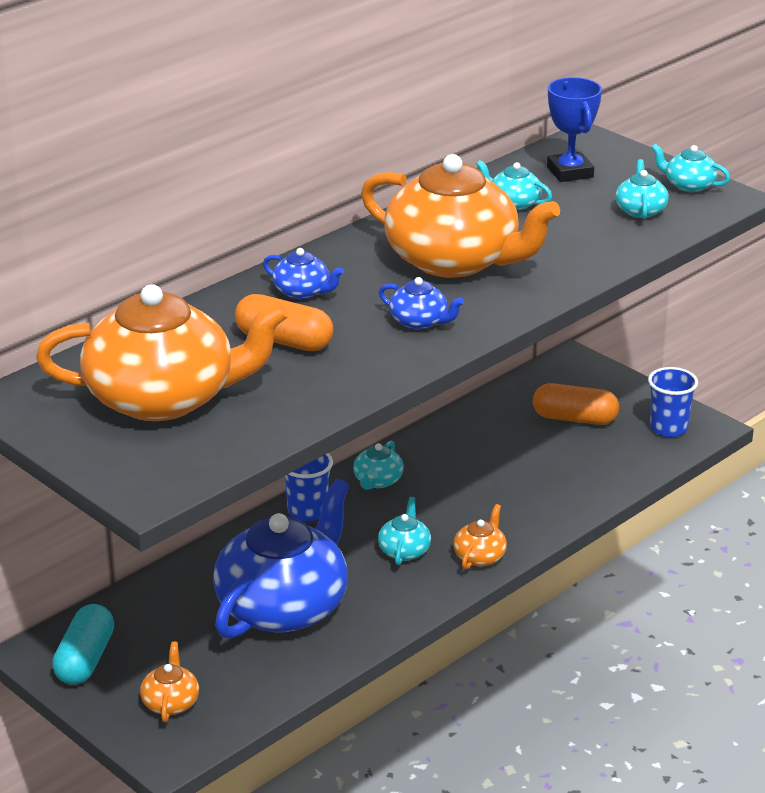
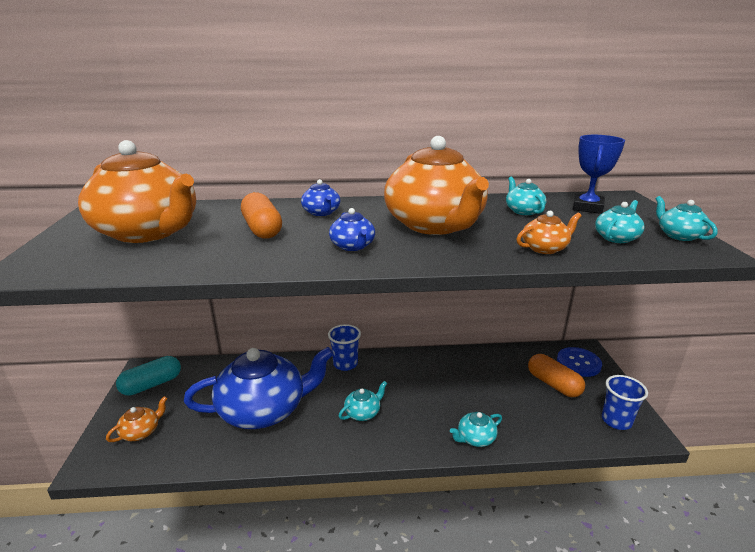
camera: 40 degrees right, 5 degrees down
turquoise teapot [353,441,404,490] -> turquoise teapot moved to [450,412,502,447]
orange teapot [453,504,507,569] -> orange teapot moved to [516,211,582,254]
none -> blue button [557,347,602,377]

